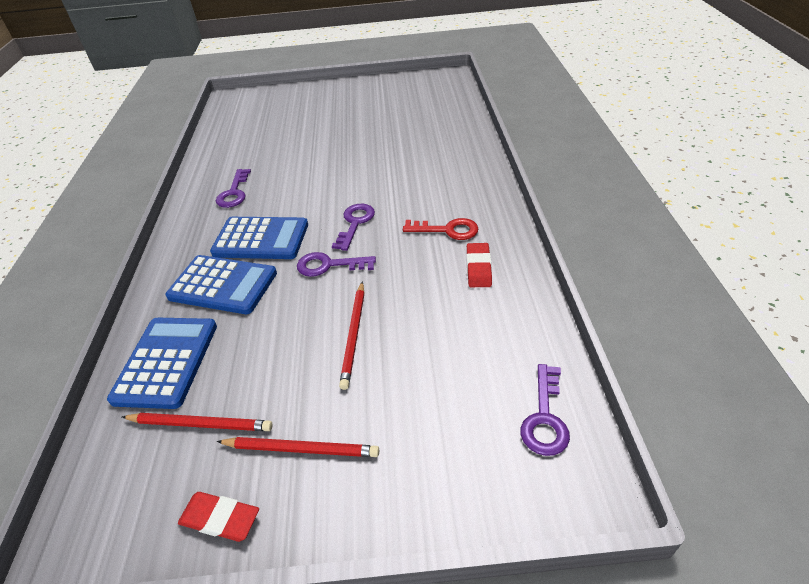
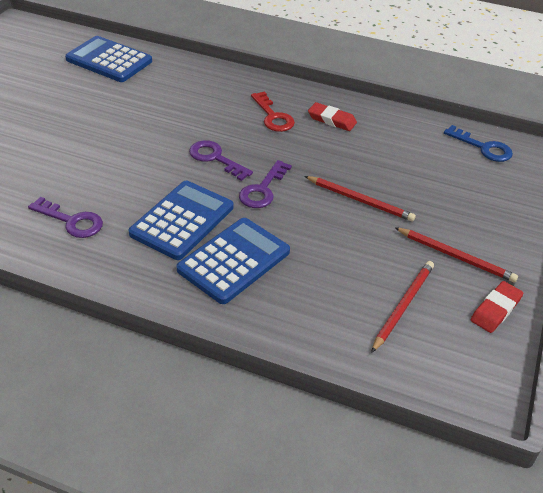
camera: 70 degrees left, 0 degrees up
blue calculator [107,318,217,409] -> blue calculator moved to [65,36,152,82]
red pencil [217,437,379,457] -> red pencil turned 90 degrees clockwise [394,227,518,283]
red key [403,218,478,240] -> red key turned 120 degrees clockwise [251,91,295,132]
purple key [521,364,570,456] -> blue key [444,125,513,162]

